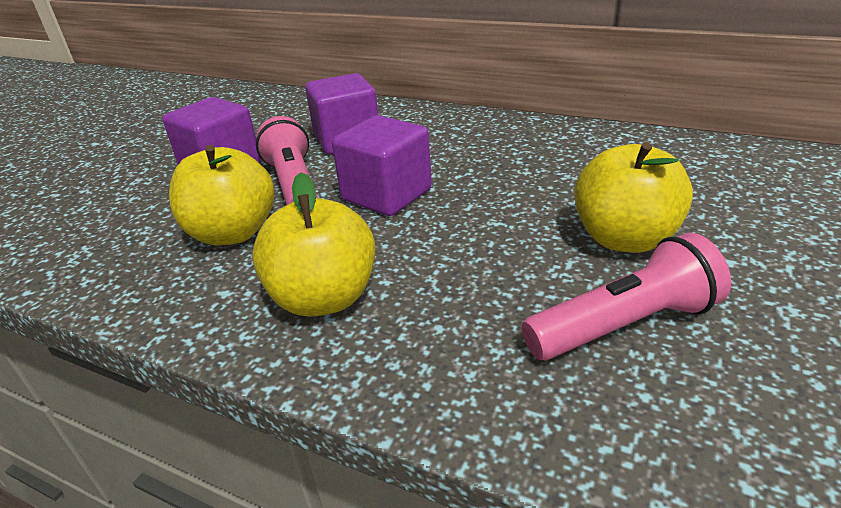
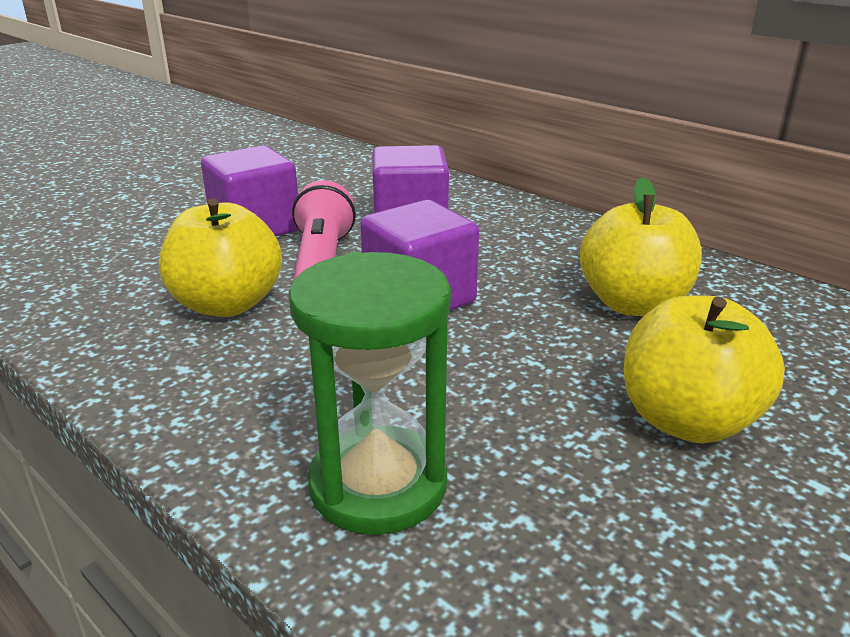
camera: 15 degrees right, 5 degrees down
yellow apple [252,172,375,317] -> yellow apple moved to [580,177,702,316]
pink flashlight [522,233,731,360] -> none
none -> green hourglass [289,252,451,535]

